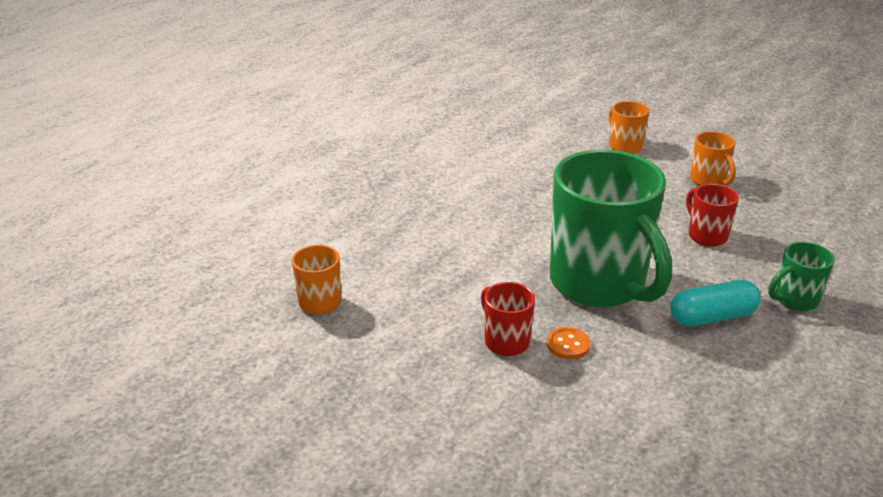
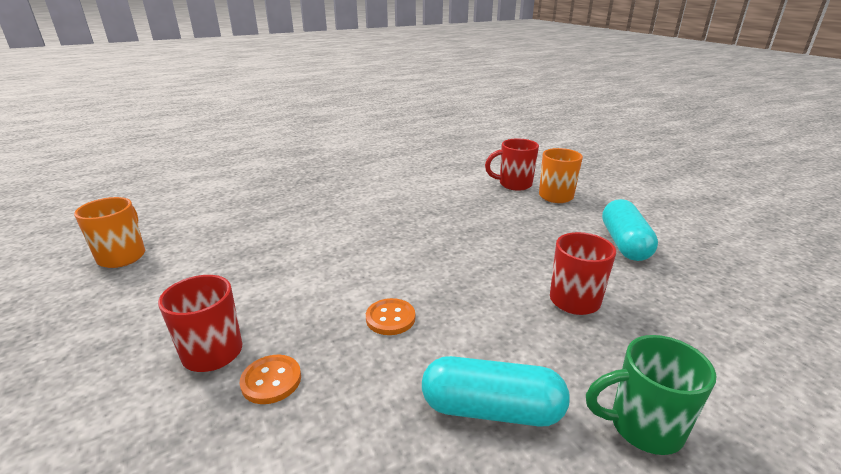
camera: 25 degrees right, 5 degrees down
green mug [550,149,672,307] -> orange button [366,298,415,335]
orange mug [690,131,736,186] -> turquoise capsule [602,199,658,261]
none -> red mug [485,138,539,191]

